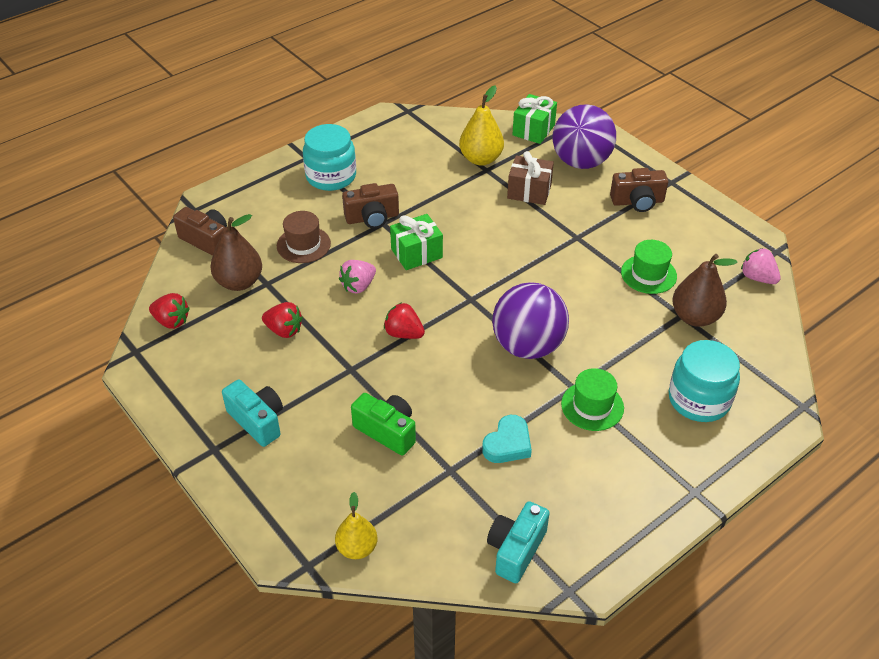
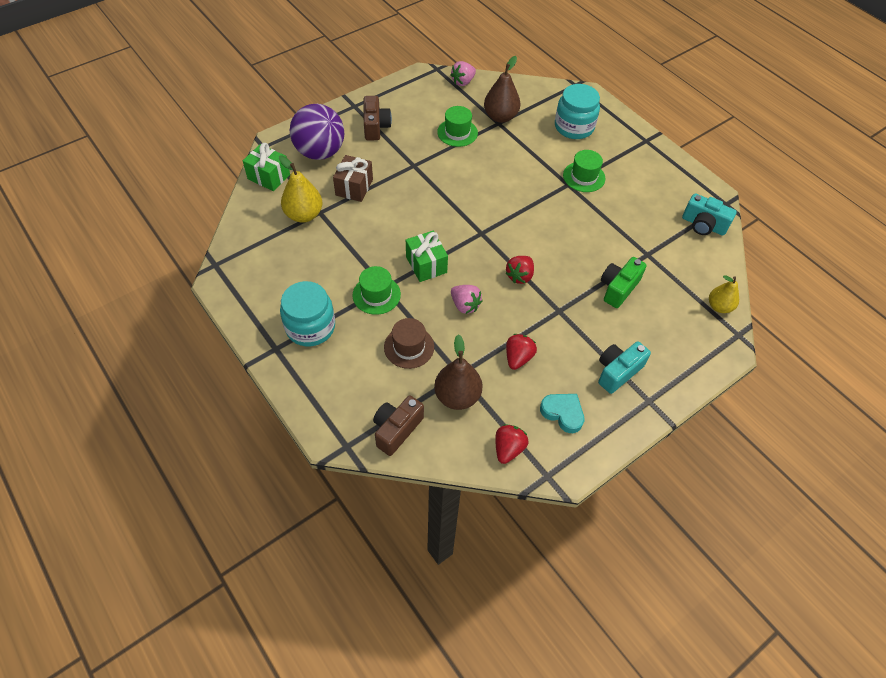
camera: 90 degrees left, 10 degrees up
brown camera [342,183,399,229] -> green hat [353,266,401,315]
turquoise heart [482,415,532,463] -> turquoise heart moved to [540,394,584,433]
purple ball [492,282,569,359] -> none

